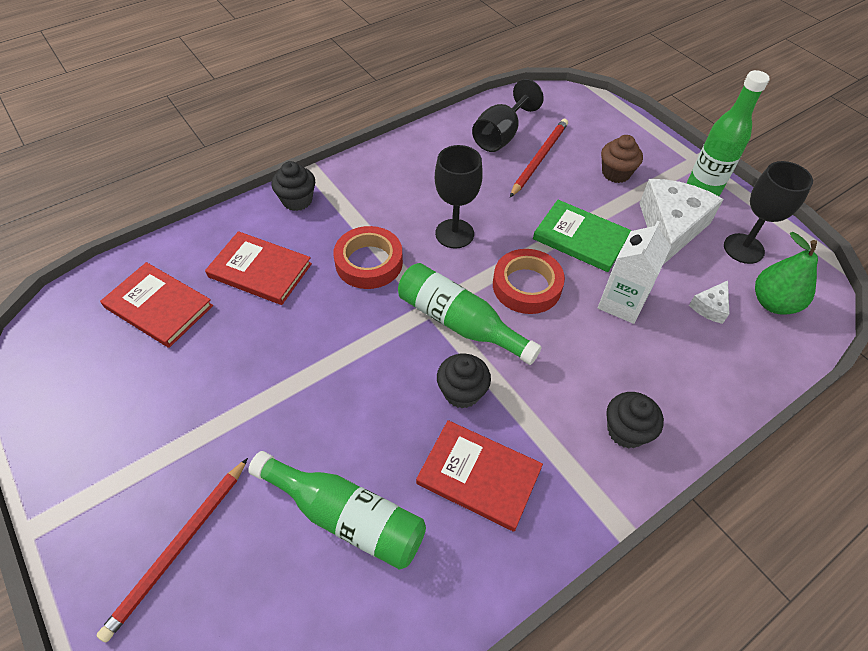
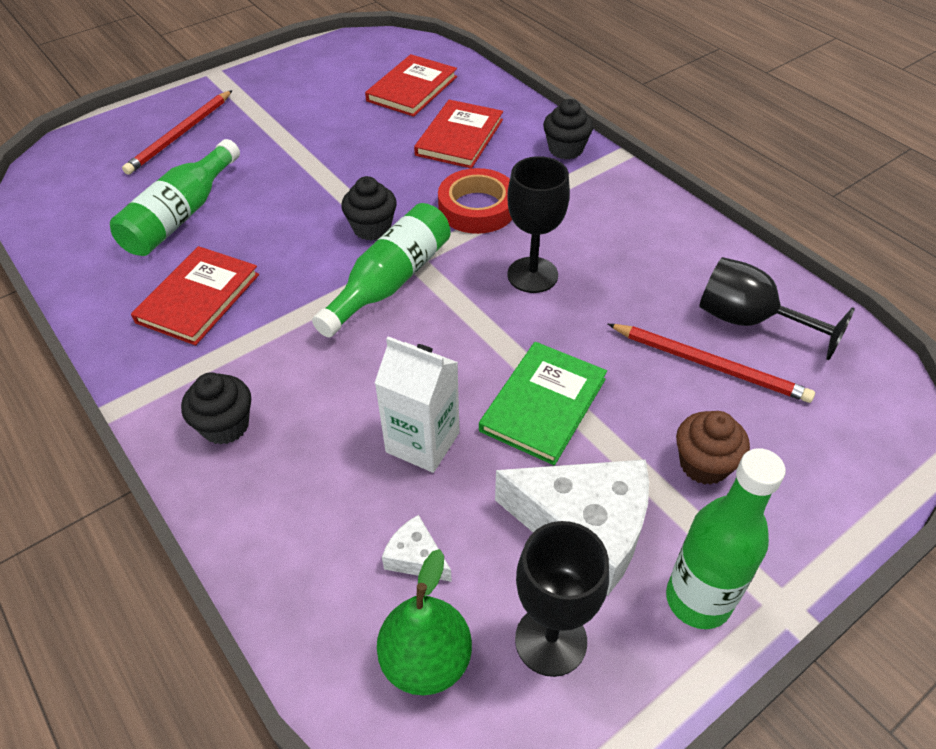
camera: 90 degrees right, 5 degrees down
red pencil [96,458,248,642] -> red pencil turned 90 degrees counterclockwise [122,90,232,175]
black cupcake [437,354,491,409] -> black cupcake moved to [341,176,397,241]
red tape [493,249,565,314] -> none

